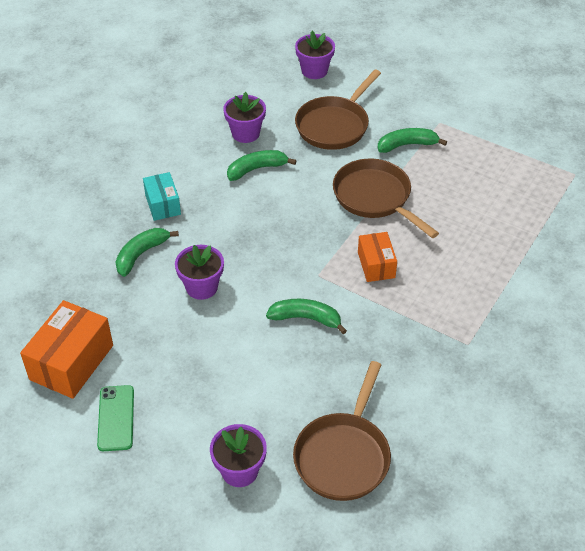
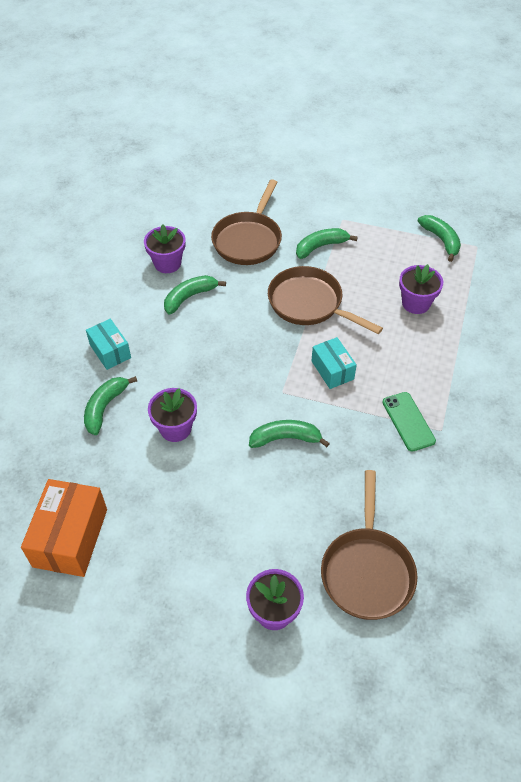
camera: 15 degrees left, 5 degrees up
green phone [97,385,134,451] -> green phone moved to [382,392,436,452]
purple flower pot [295,31,335,79] -> purple flower pot moved to [399,264,443,314]
orange box [358,232,397,282] -> turquoise box [312,337,357,389]
none -> green banana [418,215,461,262]

